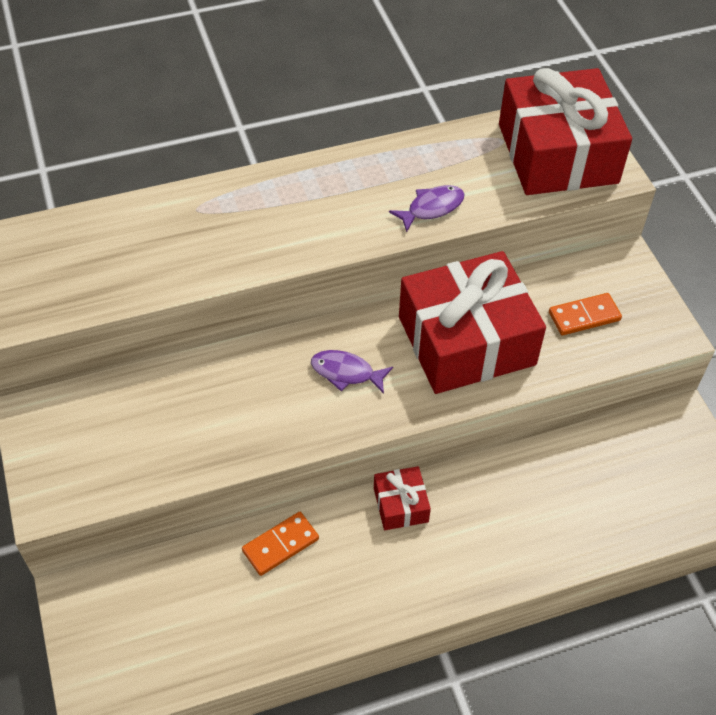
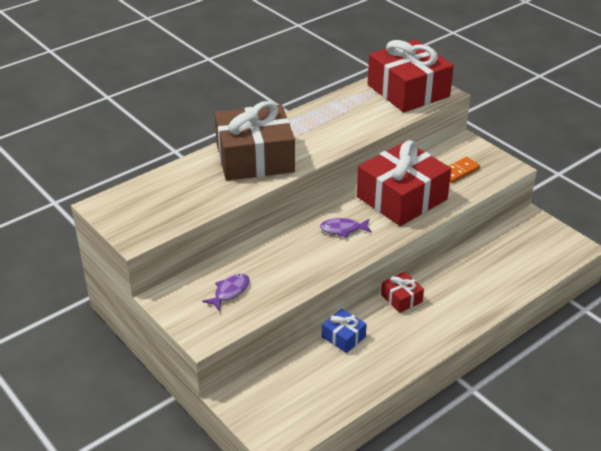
camera: 20 degrees left, 15 degrees down
orange domino [242,512,319,576] -> blue gift [322,309,367,353]
purple fish [389,185,465,232] -> purple fish moved to [202,274,250,312]
none -> brown gift [215,101,295,181]

